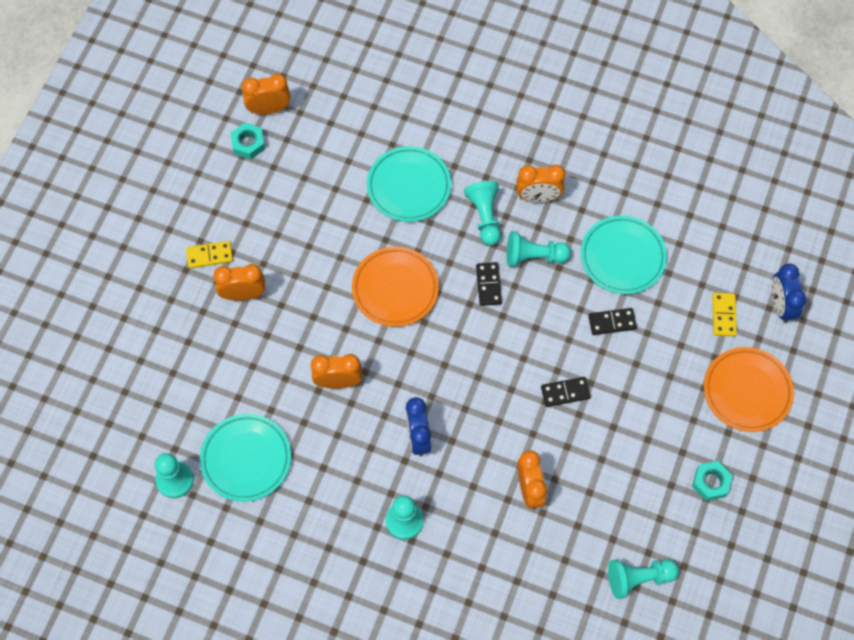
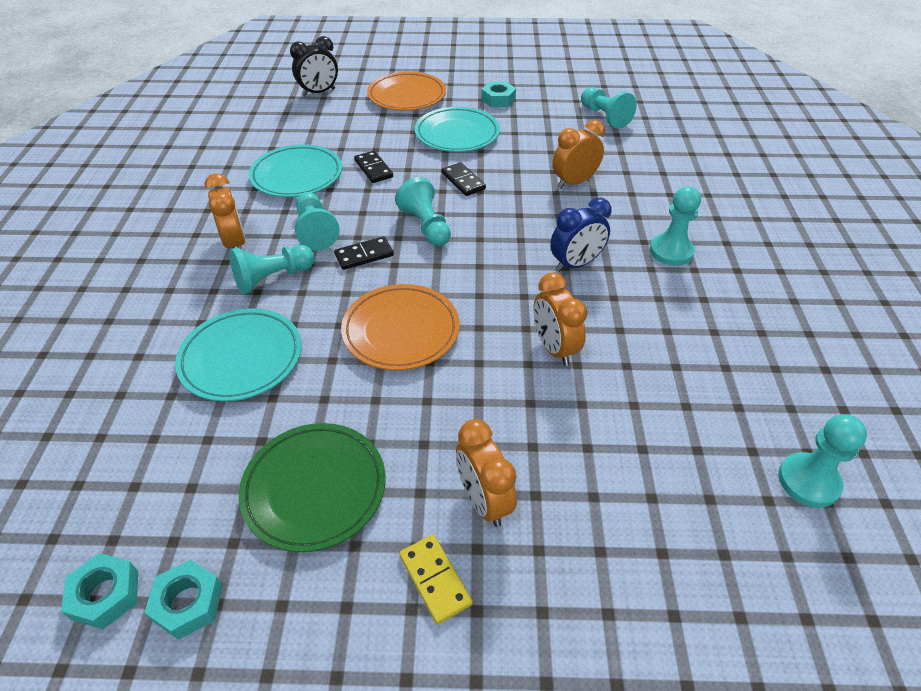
camera: 110 degrees left, 20 degrees down
turquoise plate [200,414,291,502] -> turquoise plate moved to [415,107,500,152]
orange clock [242,74,290,115] -> turquoise nut [61,553,138,629]
yellow domino [712,293,737,336] -> none
blue clock [772,264,806,323] -> black clock [290,36,338,96]
none -> green plate [239,423,386,552]
none -> turquoise pawn [395,177,451,246]

